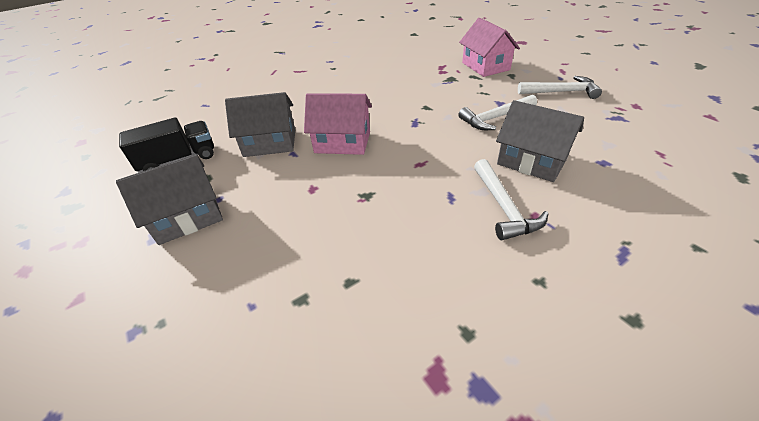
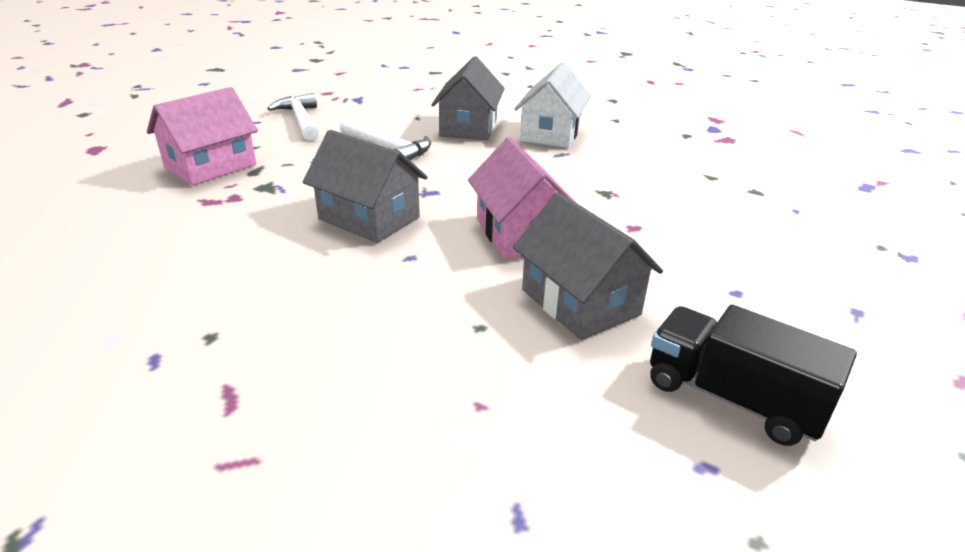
camera: 120 degrees left, 10 degrees down
grey house [116,154,223,245] -> grey house moved to [303,130,428,243]
white hammer [474,159,548,240] -> white house [514,62,591,148]

